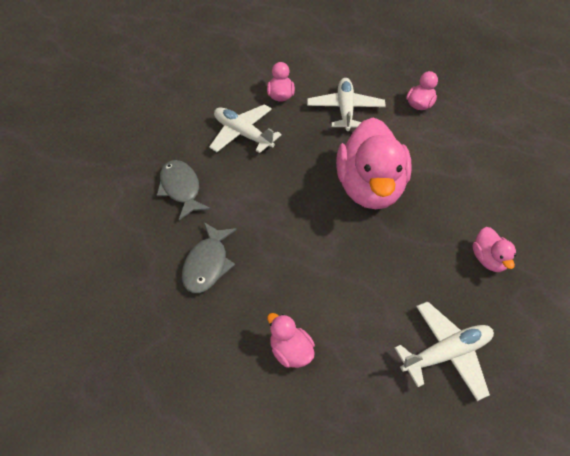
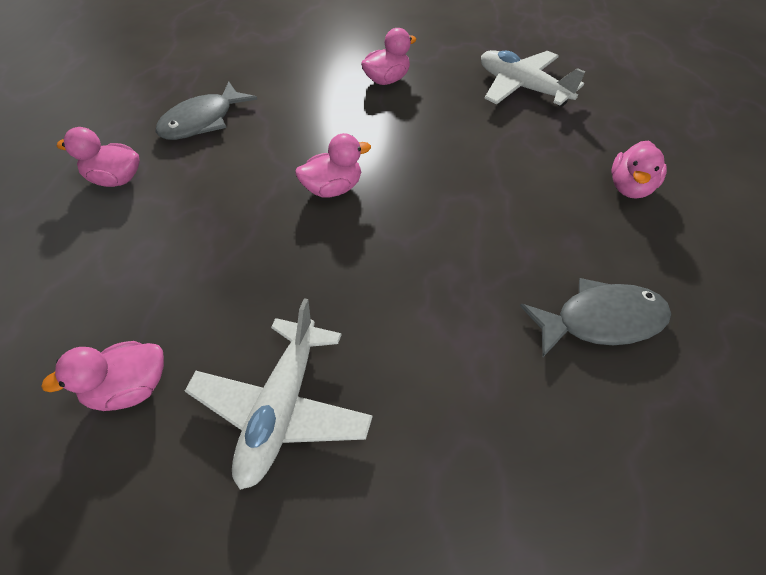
camera: 115 degrees left, 0 degrees up
grey fish [157,160,211,220] -> grey fish moved to [155,82,257,140]
white plane [307,78,386,132] -> none
pink duck [336,118,412,209] -> pink duck [296,133,371,197], size x0.44

